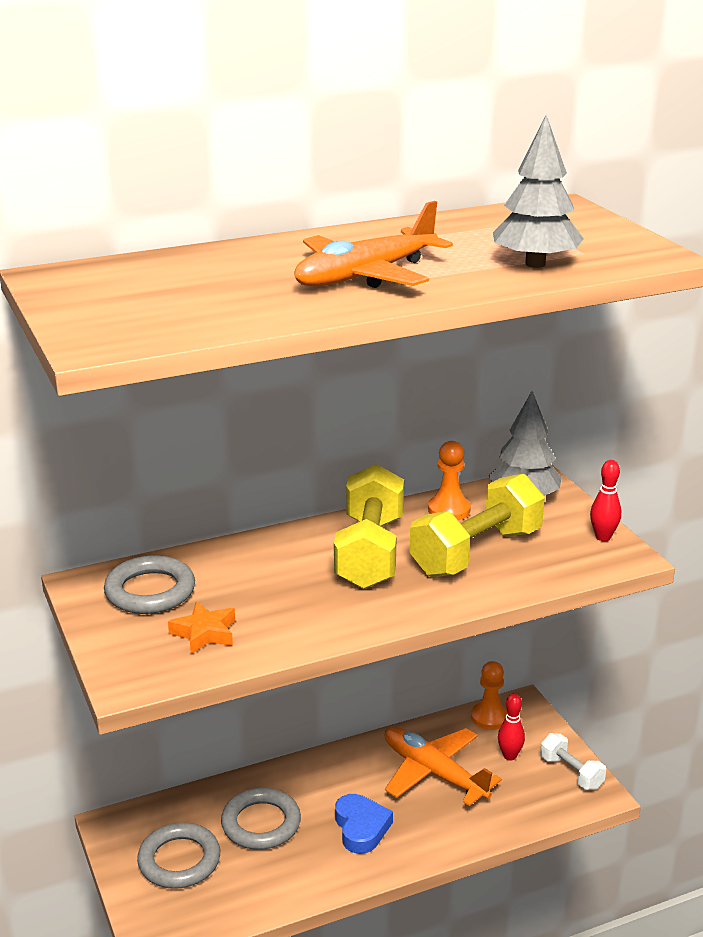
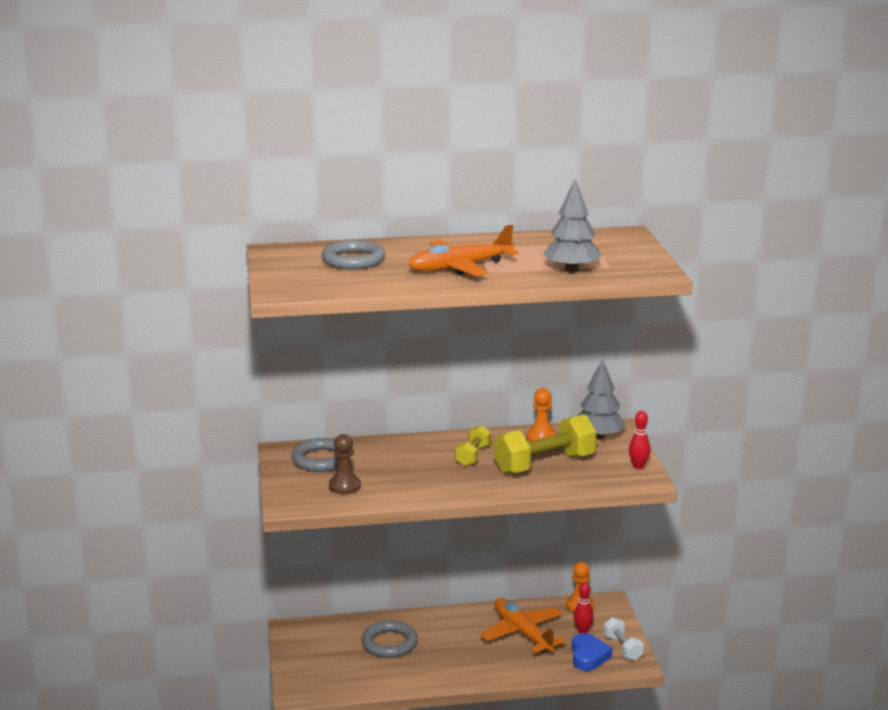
camera: 15 degrees right, 5 degrees down
grey ring [137,823,220,889] -> grey ring moved to [322,240,385,270]
orange star [168,602,235,654] -> brown pawn [329,434,361,494]
yellow dumbbell [334,464,404,589] -> yellow dumbbell [455,425,491,466], size x0.53
blue heart [335,794,393,854] -> blue heart moved to [572,633,612,671]

